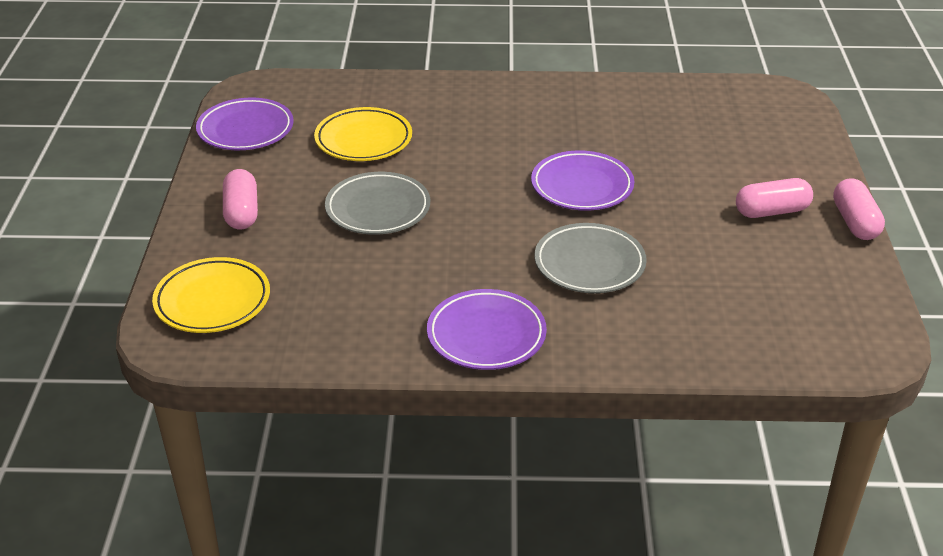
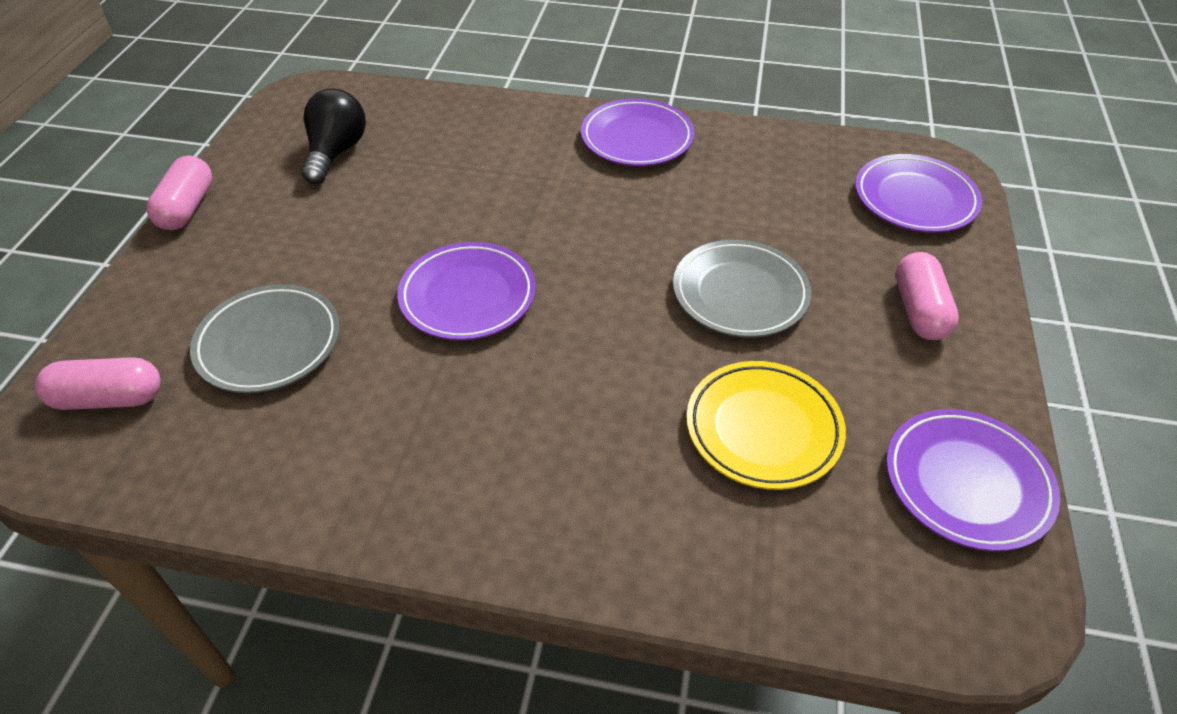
camera: 170 degrees left, 10 degrees up
yellow plate [152,257,270,333] -> purple plate [855,154,982,233]
grey plate [534,223,647,293] -> grey plate moved to [190,284,340,393]
pink capsule [736,178,813,218] -> pink capsule moved to [35,357,161,410]
none -> black light bulb [301,88,366,184]

